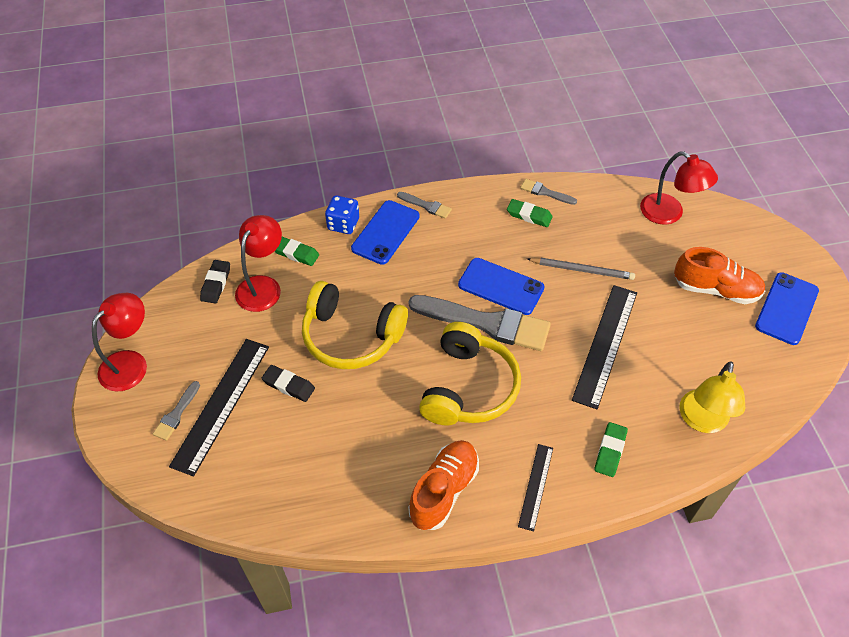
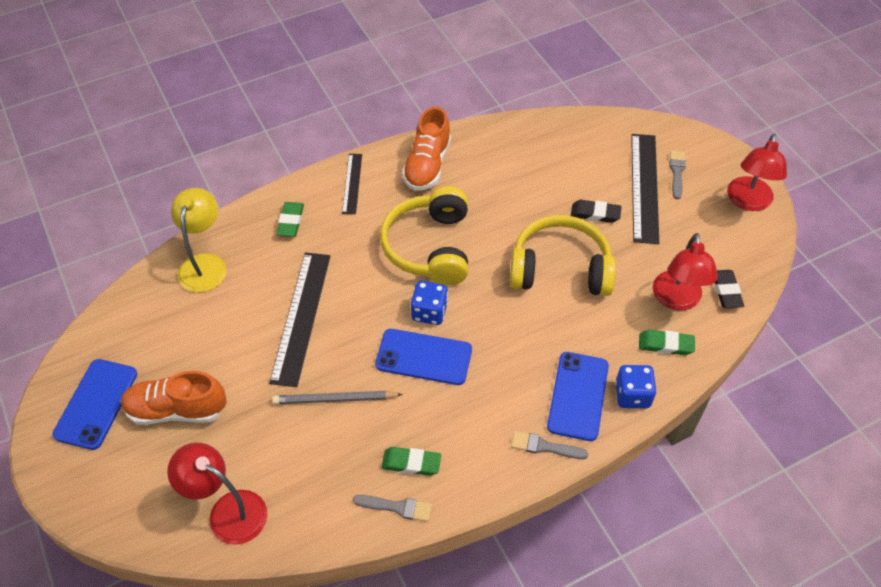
camera: 165 degrees right, 0 degrees up
grey brush [409,295,551,351] -> blue dice [411,281,448,325]

